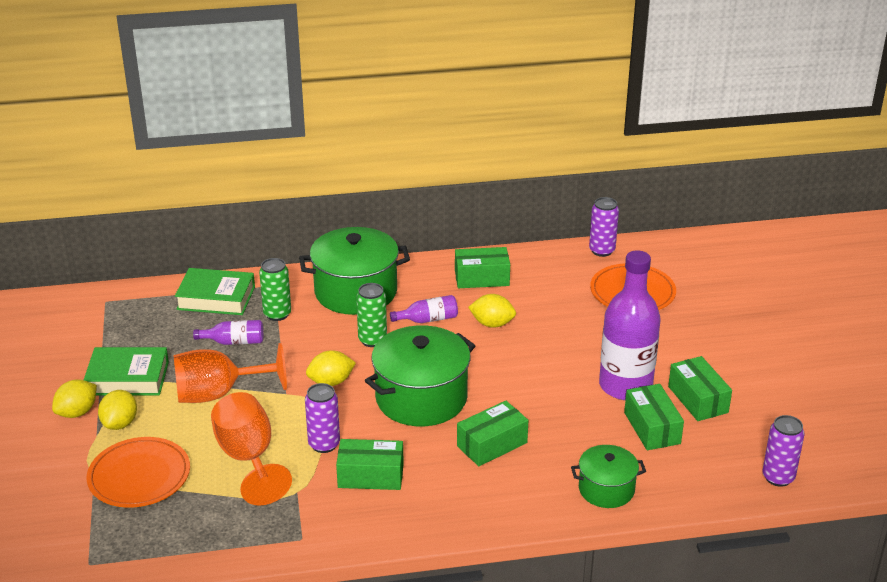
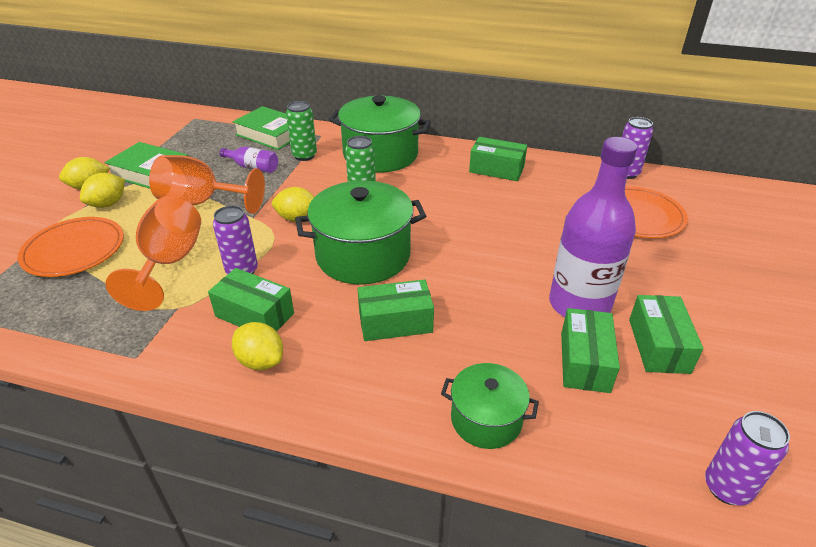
camera: 25 degrees right, 5 degrees up
purple bottle [390,295,458,323] -> none
yellow lemon [468,294,516,328] -> yellow lemon moved to [232,322,283,370]

